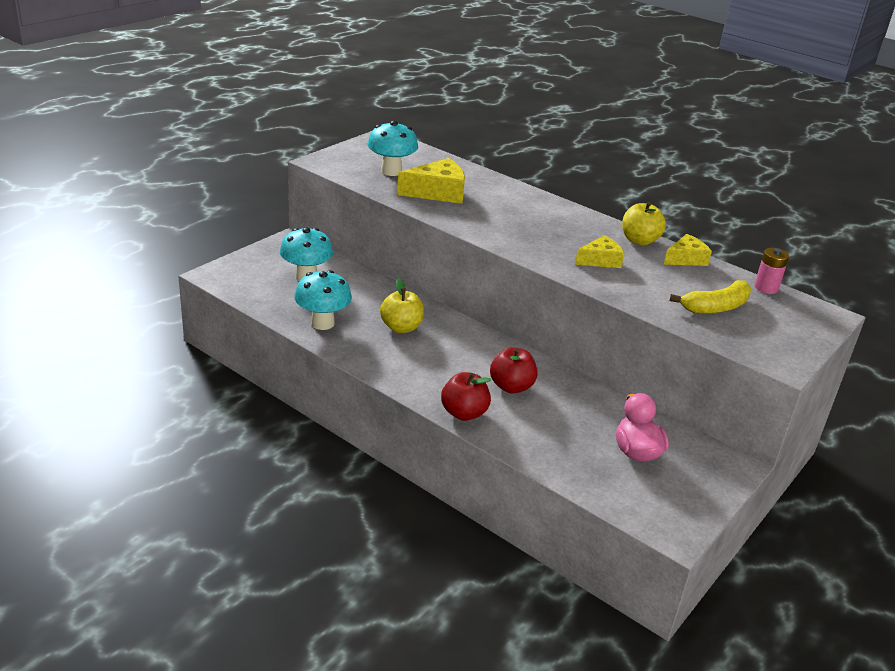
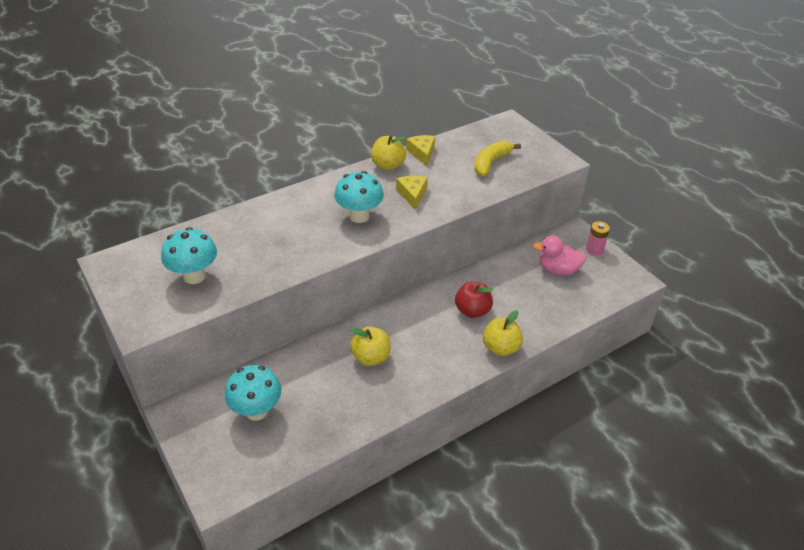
camera: 70 degrees left, 10 degrees up
turquoise mushroom [294,270,352,330] -> turquoise mushroom moved to [334,171,384,223]
yellow cheese [397,158,465,204] -> none
red apple [441,372,491,421] -> yellow apple [483,310,523,356]
yellow banana [669,280,751,314] -> yellow banana turned 135 degrees counterclockwise [474,140,521,176]
pink battery [754,248,789,294] -> pink battery moved to [586,221,610,255]

